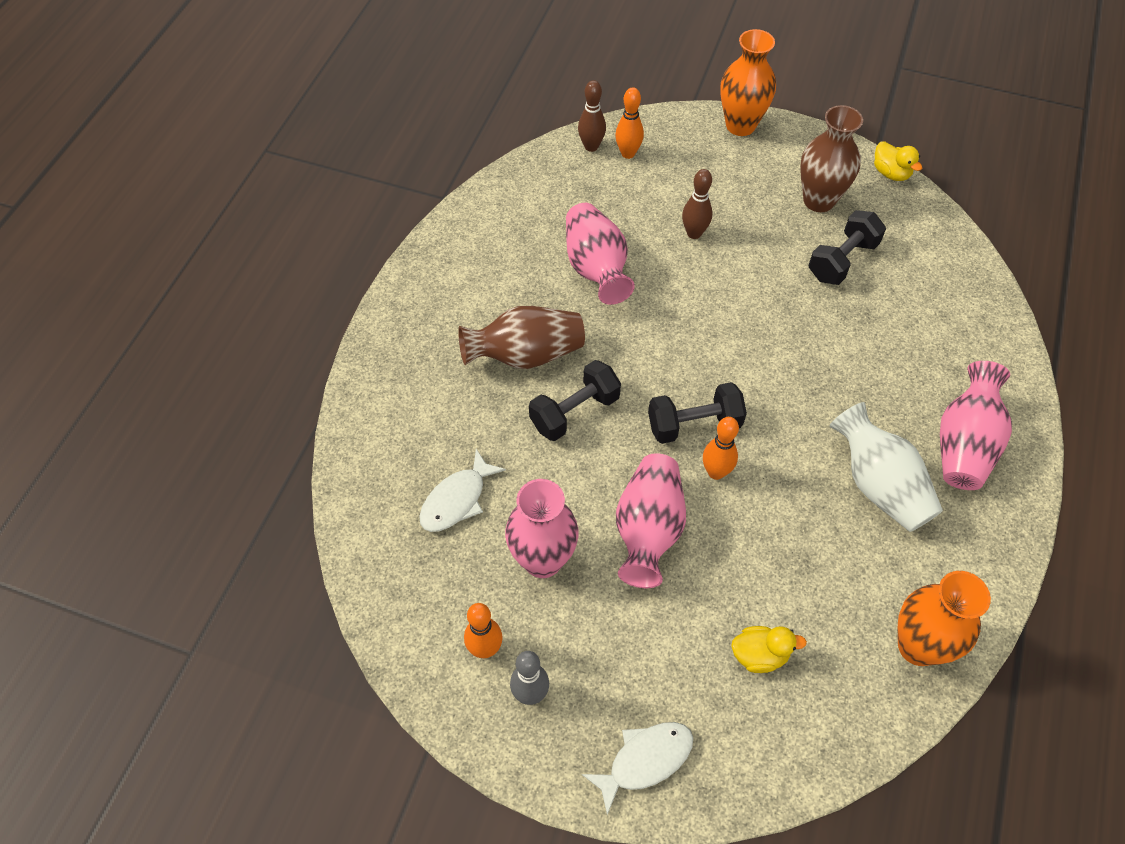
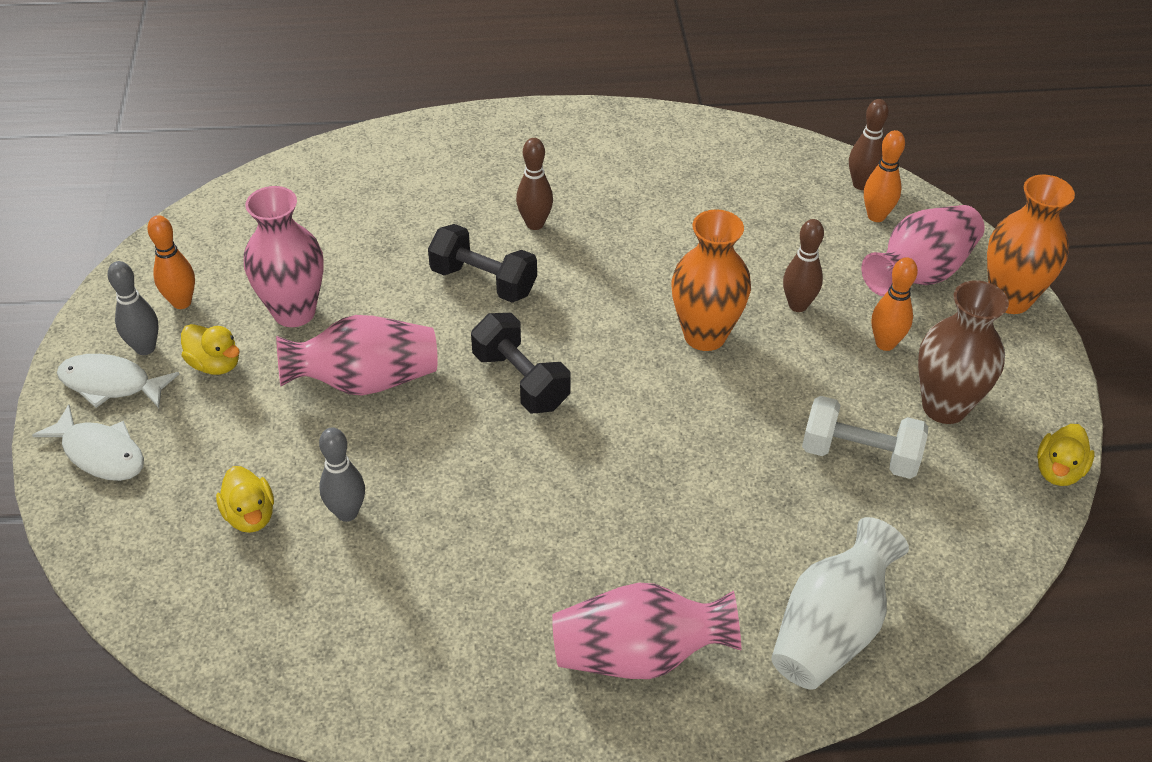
camera: 65 degrees right, 10 degrees down
white fish [419,449,506,532] -> white fish moved to [57,354,179,408]
brown vase [458,306,585,369] -> brown bowling pin [516,138,553,230]
pink vase [566,203,635,305] -> pink vase moved to [861,205,985,296]
orange bowling pin [703,417,739,480] -> orange bowling pin moved to [872,257,918,351]
black dumbbell [808,210,886,285] -> white dumbbell [802,396,928,479]
white vase [830,402,943,532] -> white vase moved to [771,517,909,690]
orange vase [897,571,991,666] -> orange vase moved to [671,209,751,351]
none -> yellow duck [181,324,240,375]
none -> grey bowling pin [319,427,365,522]

